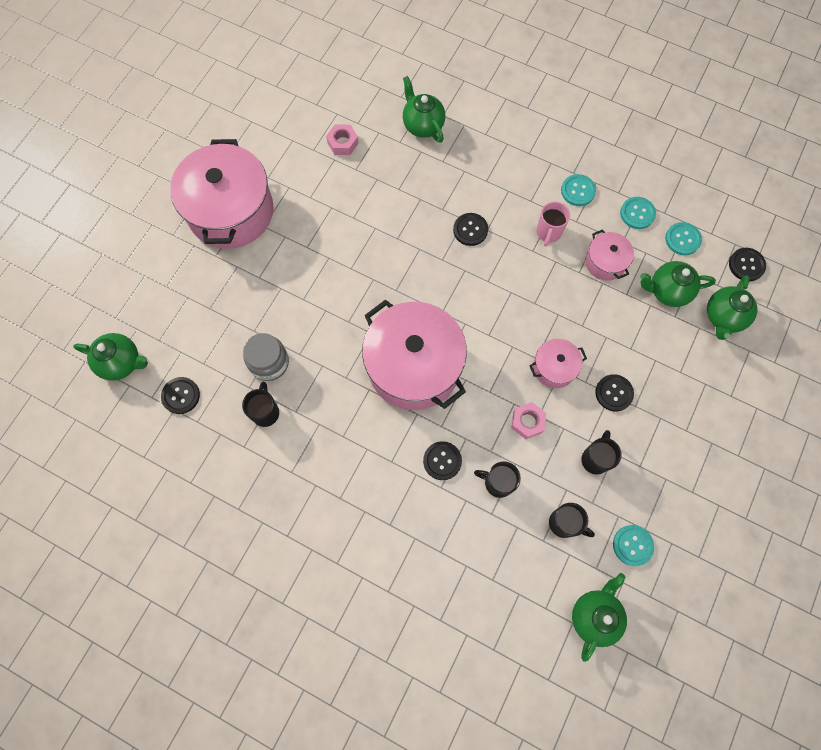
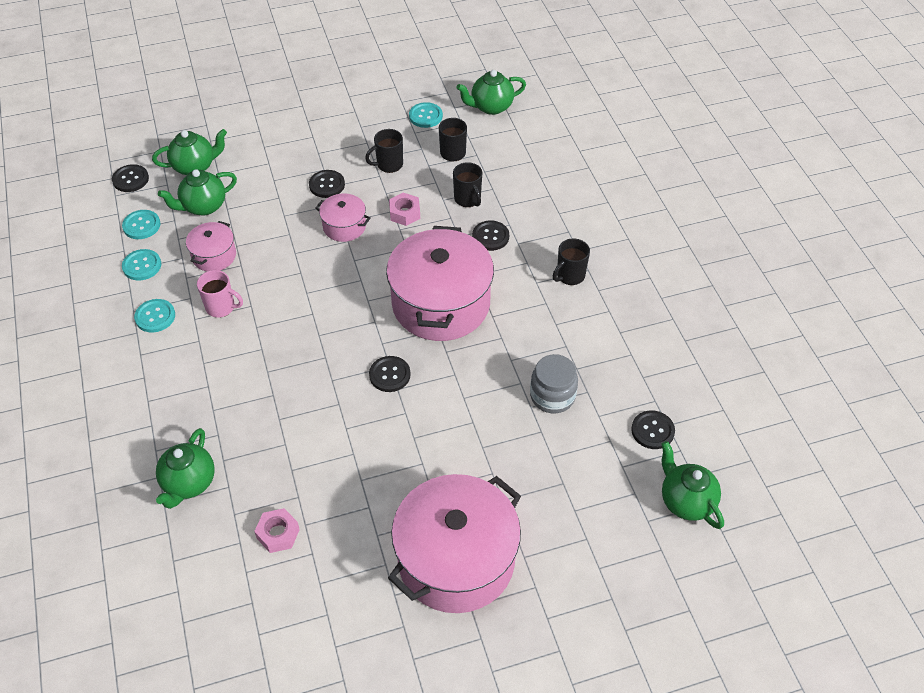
camera: 135 degrees left, 20 degrees down
black mug [242,382,279,427] -> black mug moved to [553,239,590,285]
black button [453,213,488,246] -> black button moved to [369,356,411,392]
pink mug [536,202,570,247] -> pink mug turned 45 degrees clockwise [197,270,243,318]
green teapot [640,261,716,307] -> green teapot turned 105 degrees clockwise [158,169,237,215]

